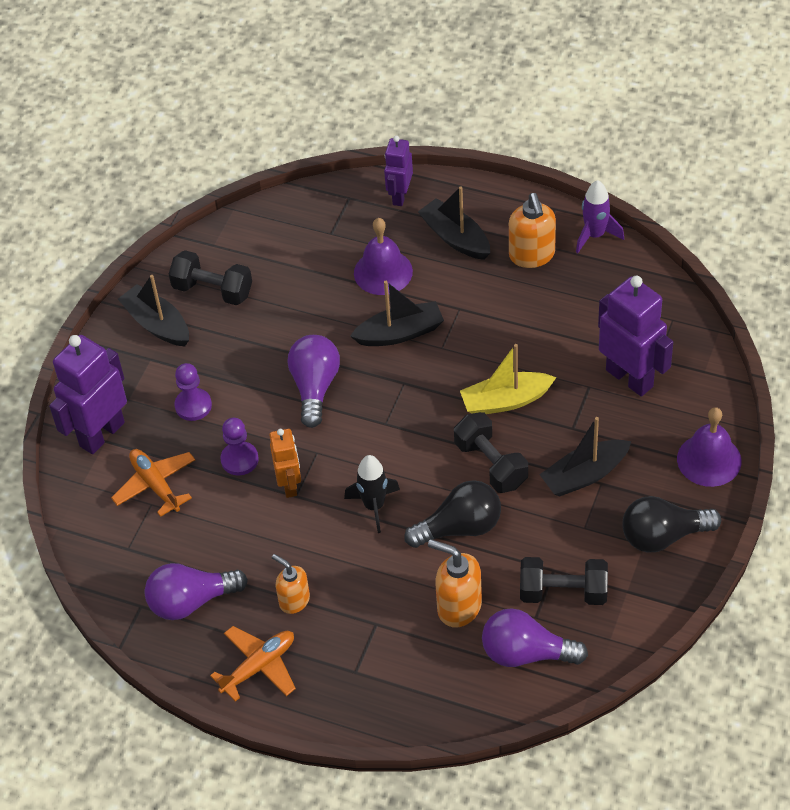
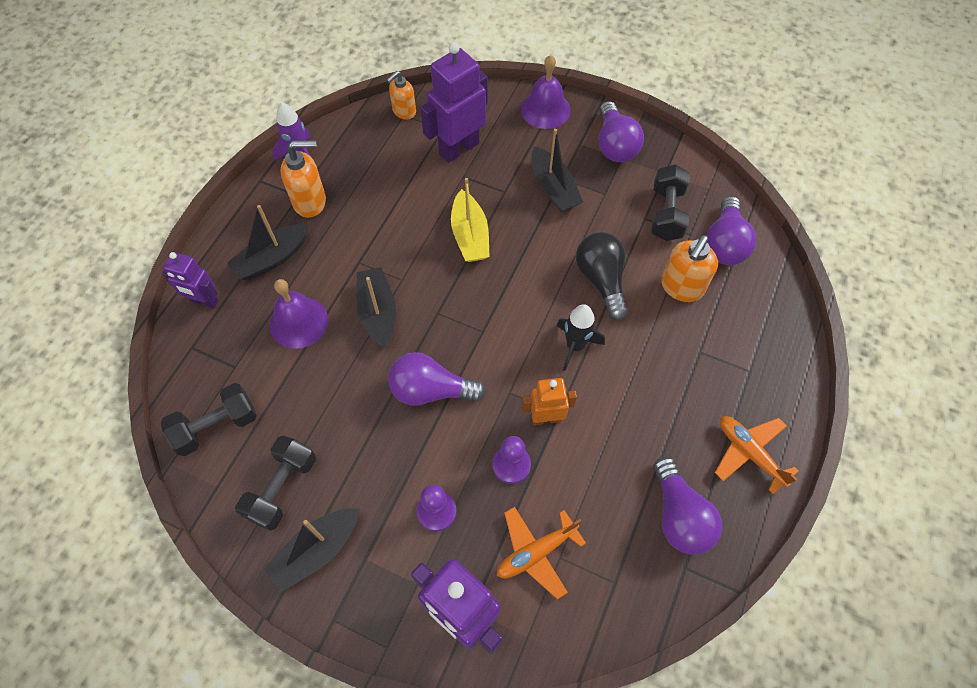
camera: 90 degrees left, 10 degrees up
orange soap dispenser [272,554,310,614] -> orange soap dispenser moved to [387,71,416,119]
black dumbbell [454,412,528,493] -> black dumbbell moved to [161,383,257,456]
black light bulb [622,496,721,552] -> purple light bulb [599,101,644,162]

